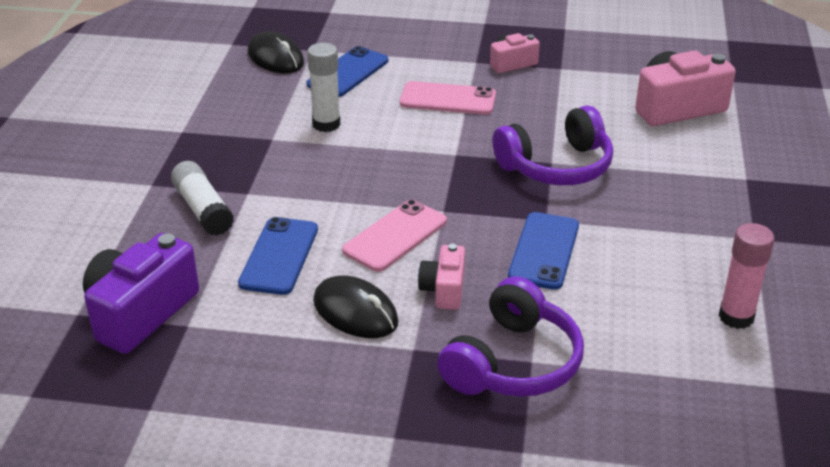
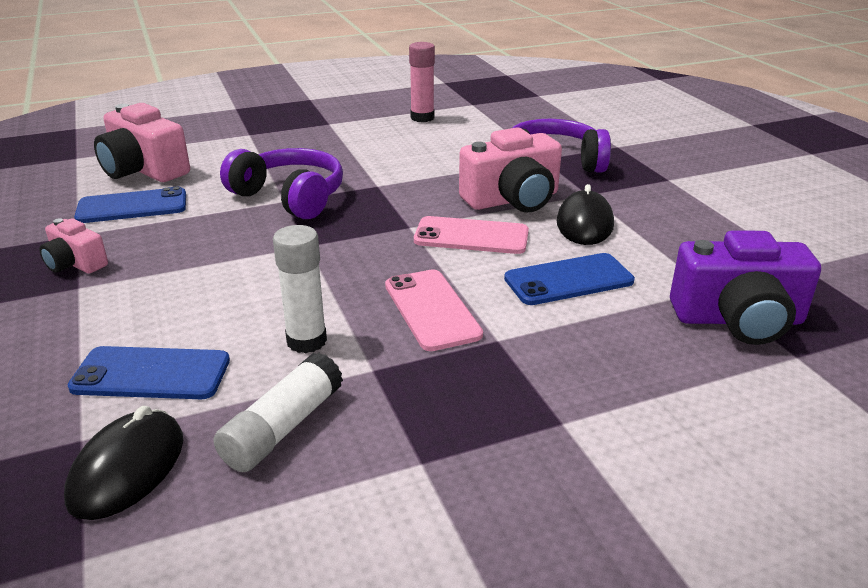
camera: 120 degrees left, 5 degrees down
white glue stick [171,161,234,236] -> white glue stick moved to [213,353,343,472]
pink phone [400,81,496,115] -> pink phone moved to [385,269,483,351]
pink camera [418,244,465,310] -> pink camera [459,128,562,212], size x1.80
blue phone [508,212,579,290] -> blue phone moved to [74,187,186,223]

